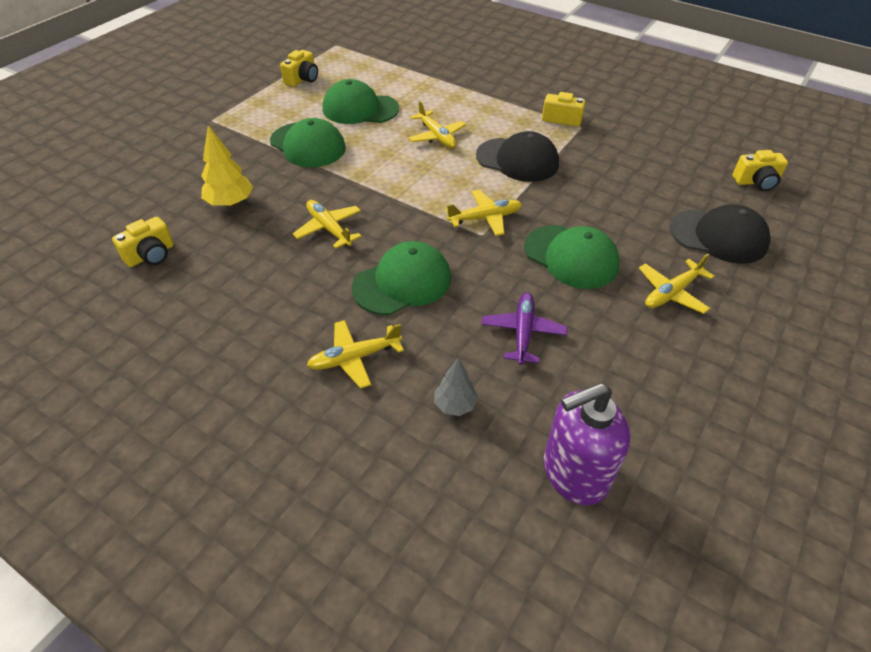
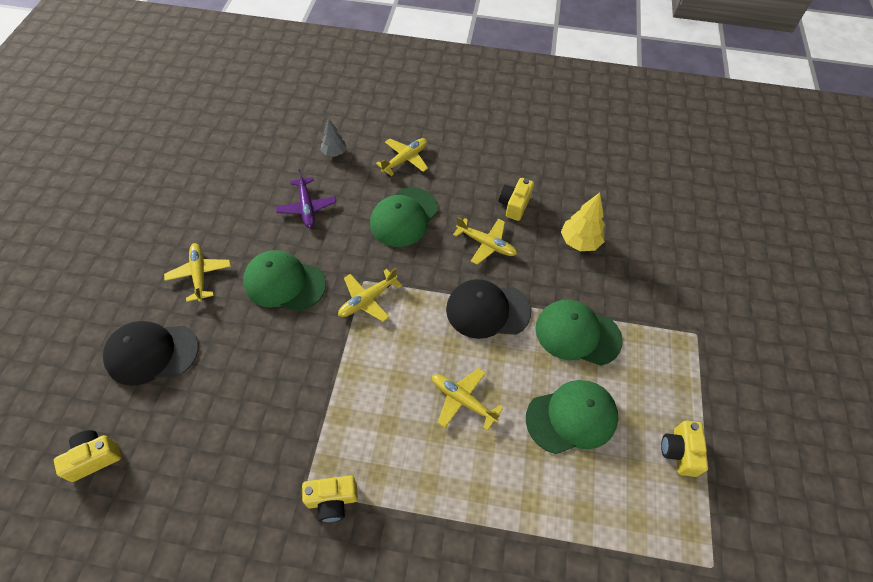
camera: 155 degrees right, 10 degrees up
yellow camera [112,217,174,267] -> yellow camera moved to [499,178,534,221]
black cap [476,131,559,182] -> black cap moved to [446,279,531,339]
purple soap dispenser [544,383,630,505] -> none
yellow plane [639,254,714,314] -> yellow plane turned 45 degrees counterclockwise [164,243,231,302]

